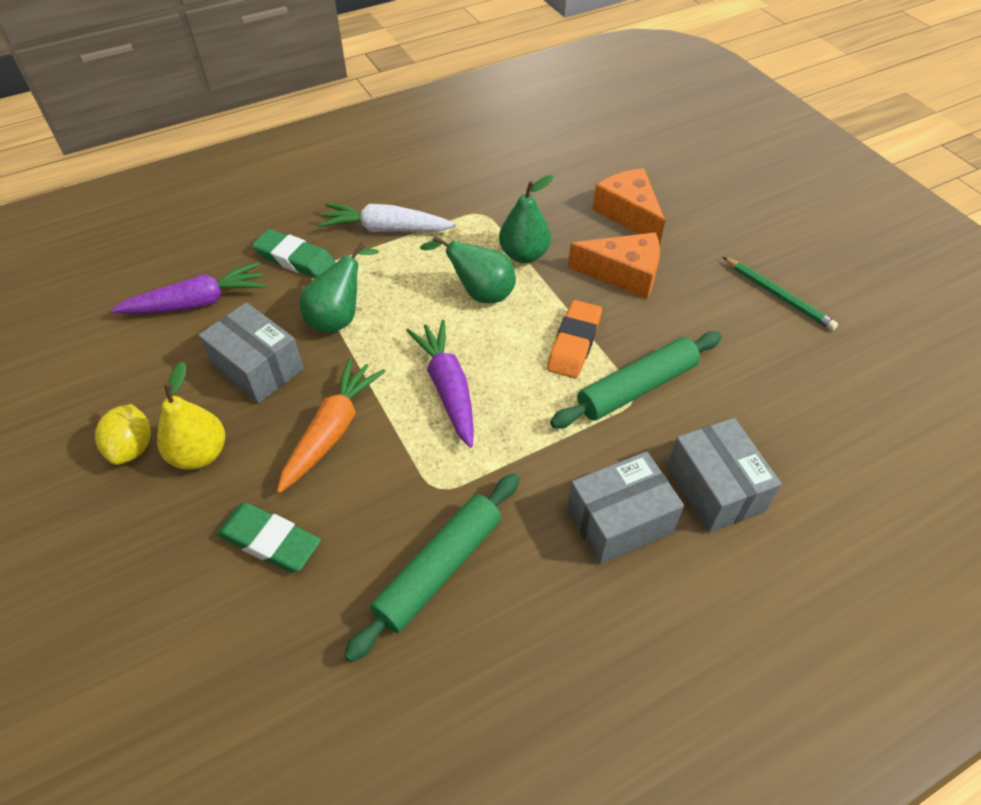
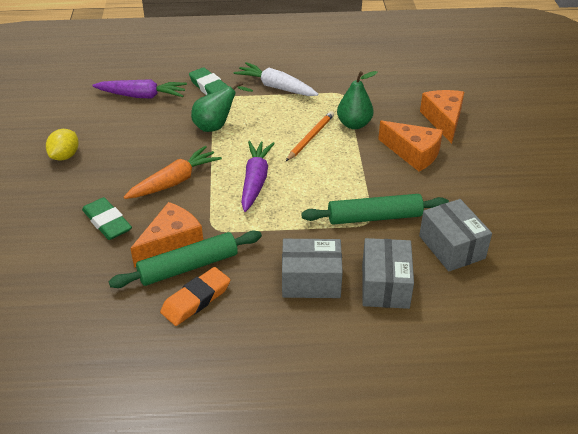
camera: 25 degrees right, 10 degrees down
yellow pear [157,362,225,470] -> none
grey box [198,302,304,404] -> grey box moved to [419,199,492,271]
green pear [420,236,516,303] -> orange pencil [286,111,334,161]
orange eraser [547,300,602,378] -> orange eraser moved to [160,267,230,326]
green pencil [723,257,838,331] -> none
none -> orange cheese [130,202,203,268]

